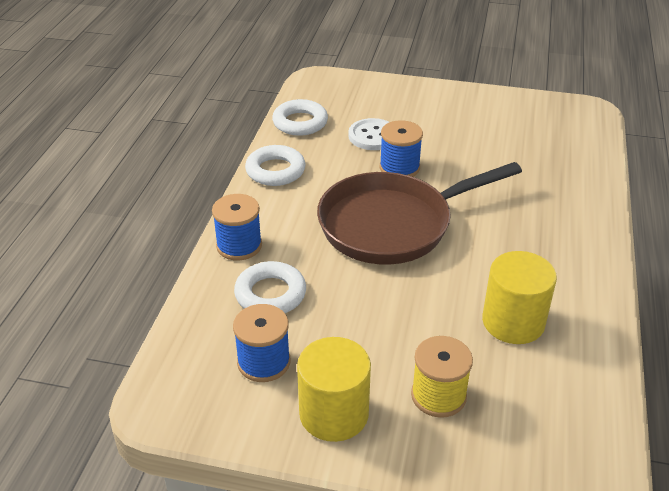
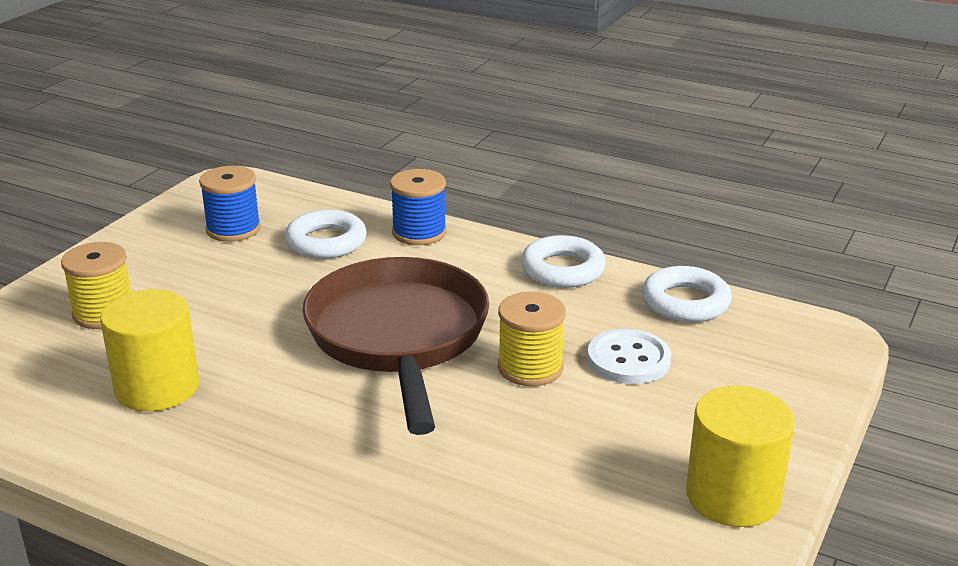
camera: 105 degrees right, 10 degrees down
yellow cylinder [297,337,371,442] -> yellow cylinder moved to [686,386,795,527]
blue spool [380,120,423,177] -> yellow spool [498,292,566,386]

